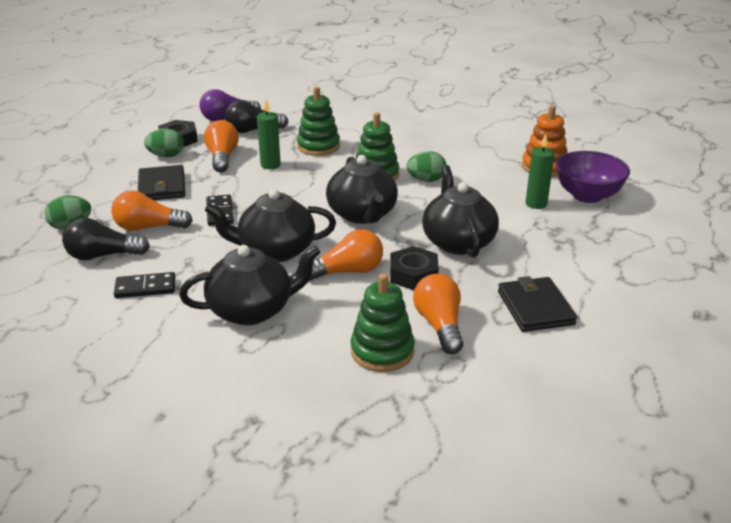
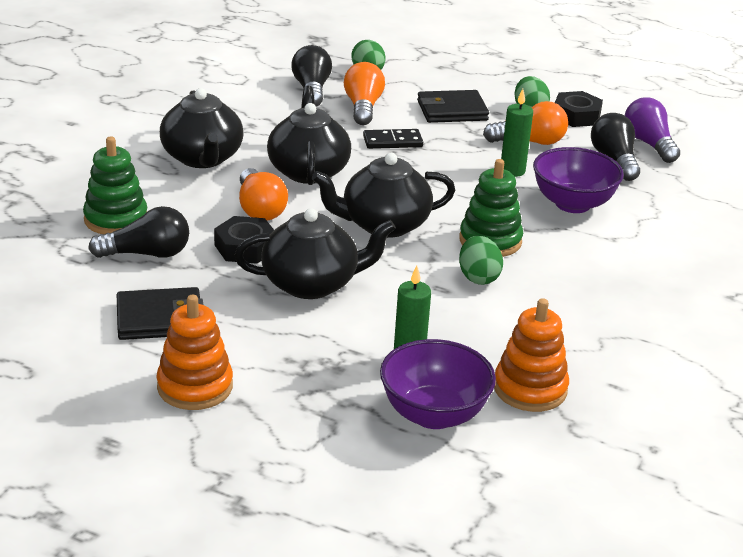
camera: 90 degrees right, 0 degrees up
black domino [114,272,175,298] -> none
green stacking toy [297,87,340,156] -> purple bowl [533,147,624,213]
orange light bulb [413,274,463,354] -> black light bulb [88,206,189,258]
none -> orange stacking toy [157,295,233,410]

